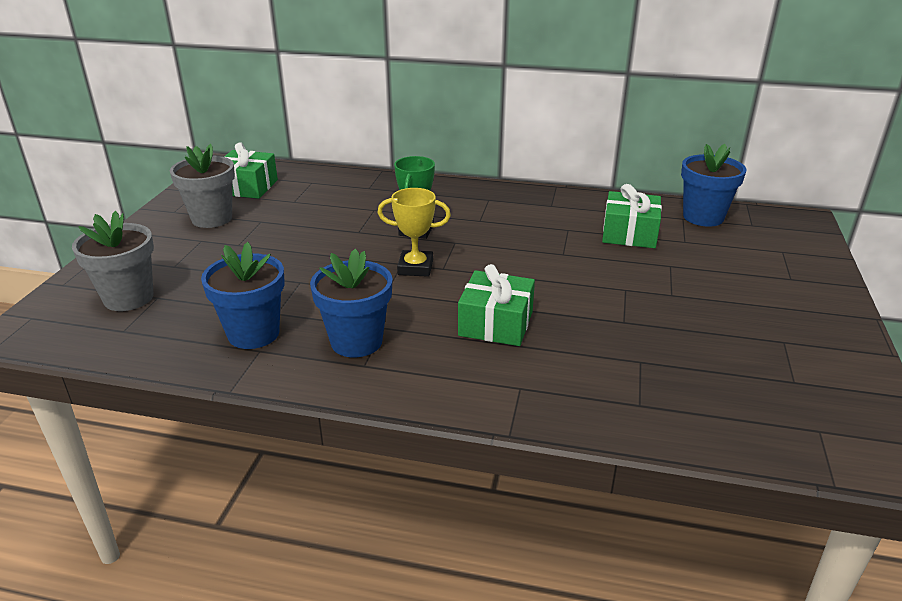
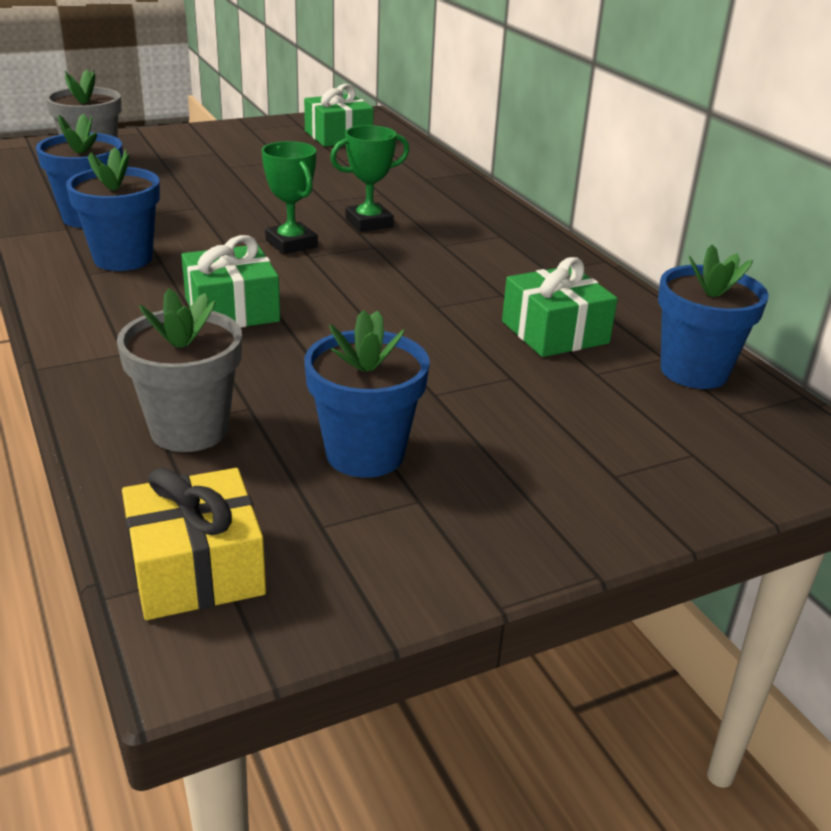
camera: 50 degrees right, 0 degrees up
grey flower pot [170,144,235,228] -> grey flower pot moved to [117,288,242,452]
yellow trophy [378,188,451,277] -> green trophy [262,141,318,254]
none -> yellow gift [122,467,266,620]
none -> blue flower pot [304,310,430,478]

